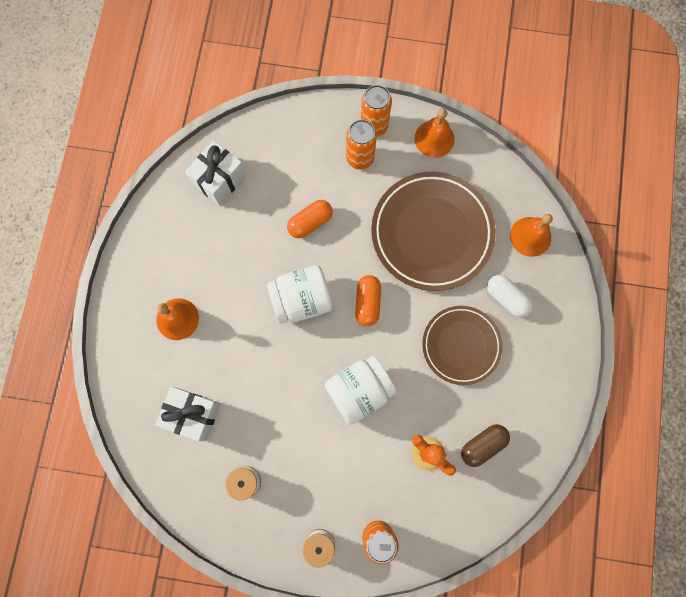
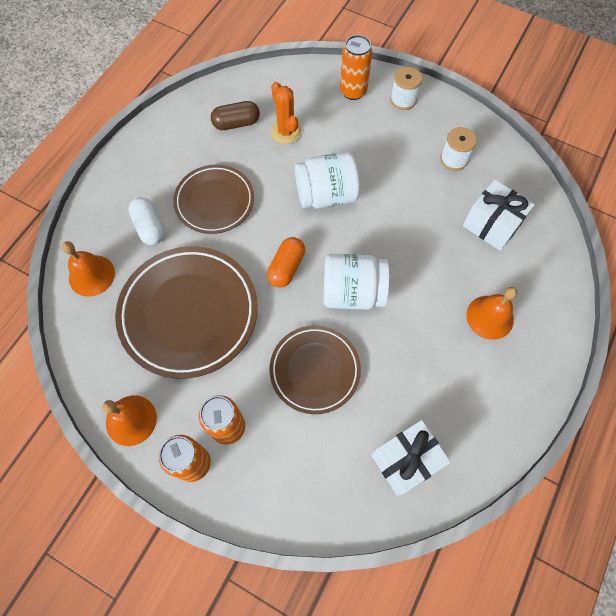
camera: 160 degrees left, 10 degrees down
orange capsule [287,200,333,238] -> brown plate [270,325,361,414]

